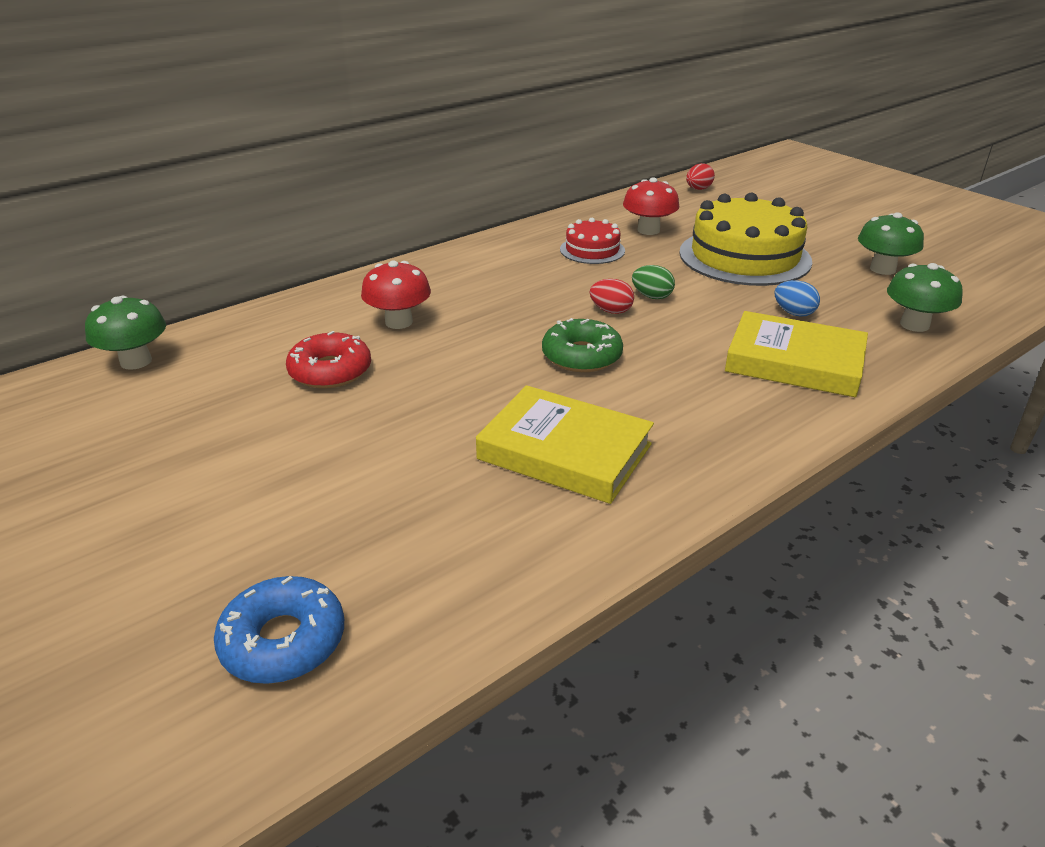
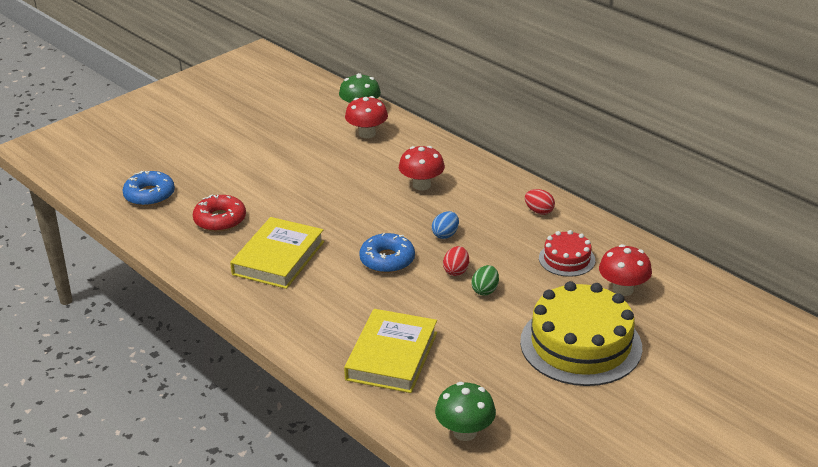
camera: 85 degrees right, 0 degrees up
red donut [286,331,371,388] -> red donut moved to [193,195,246,232]
green donut [542,318,623,372] -> blue donut [359,233,415,273]
red egg [686,163,715,190] -> red egg moved to [525,189,555,215]
blue egg [775,280,820,317] -> blue egg moved to [432,211,459,239]
green mushroom [858,212,924,275] -> none
none -> red mushroom [345,96,388,138]

